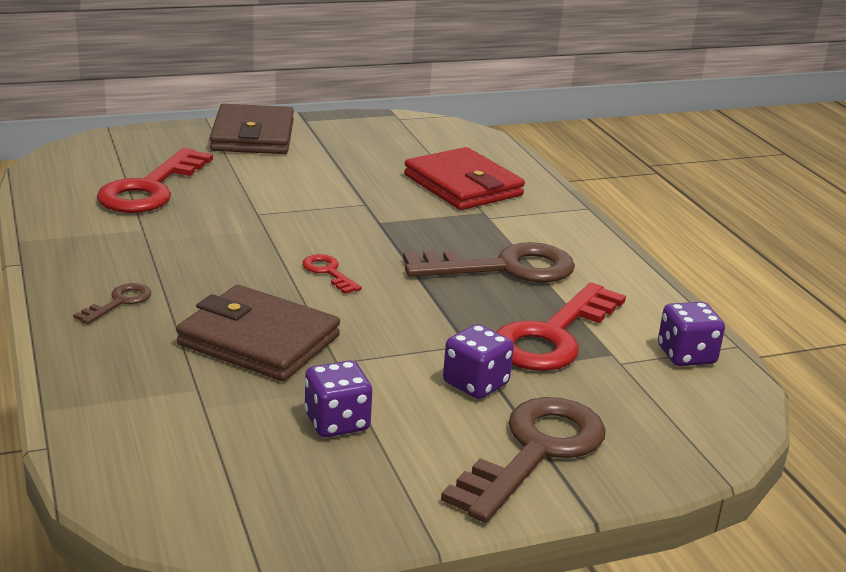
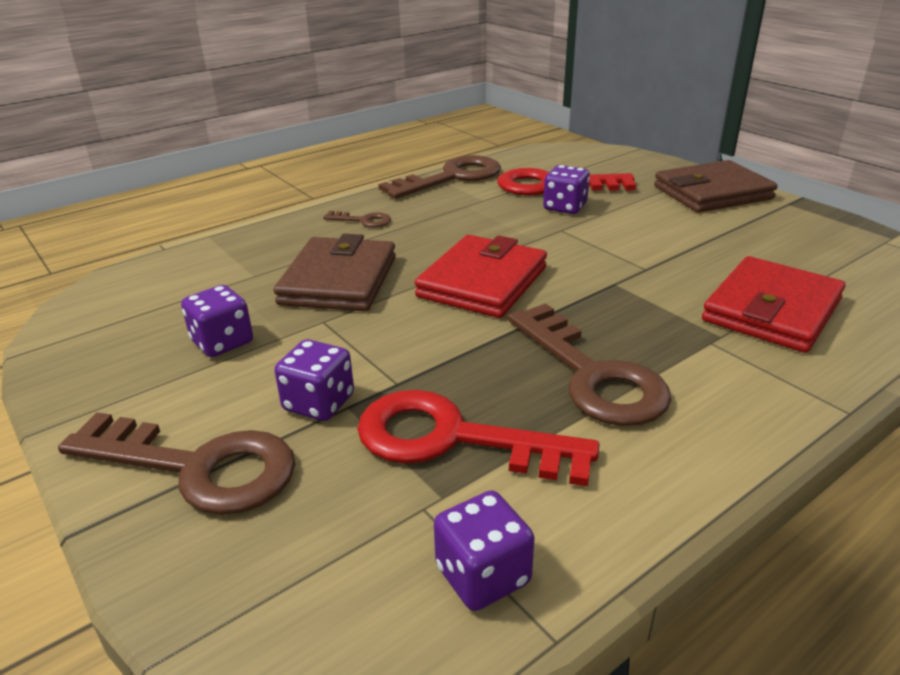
camera: 75 degrees right, 5 degrees up
red key [302,254,362,294] -> red wallet [415,235,547,318]
none -> brown key [378,155,501,199]
none -> purple dice [543,165,590,214]

